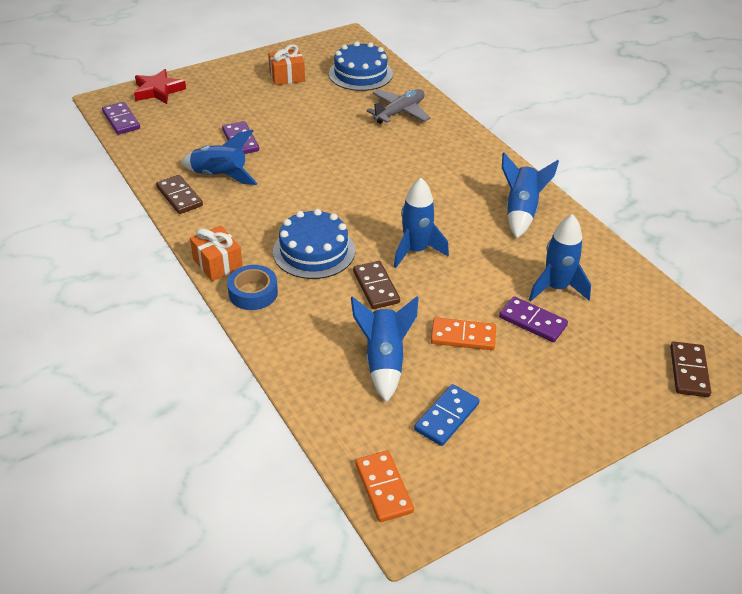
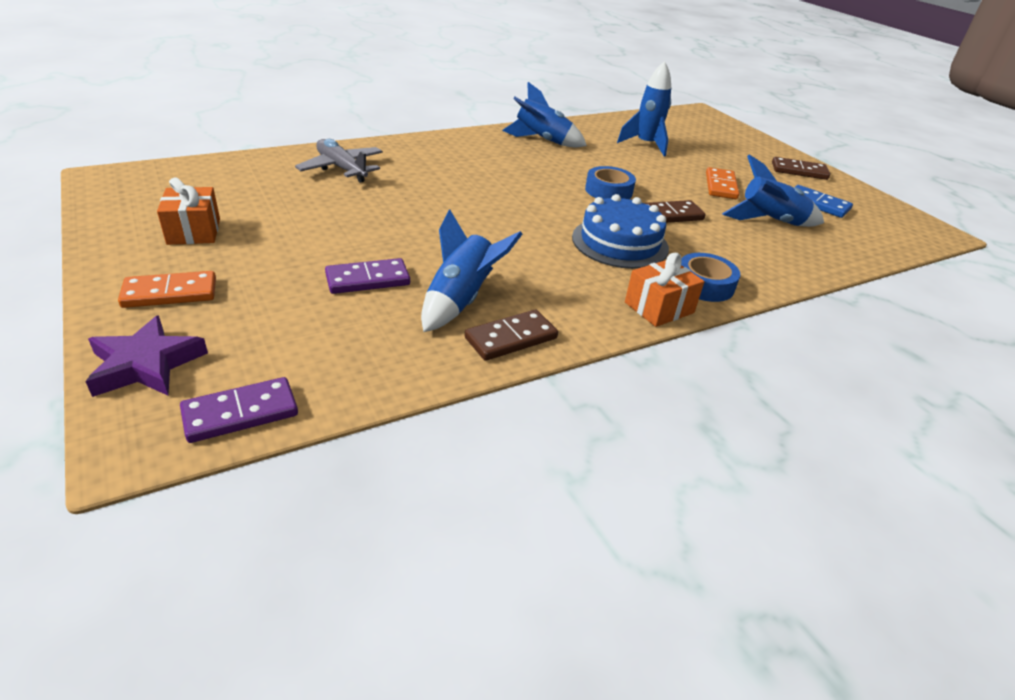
camera: 90 degrees left, 5 degrees down
red star [134,69,186,104] -> purple star [85,315,208,397]
blue cake [329,41,393,91] -> none
orange domino [355,451,414,522] -> orange domino moved to [118,271,216,308]
blue rocket [394,178,449,268] -> blue tape [585,166,636,199]
purple domino [499,296,568,342] -> none
brown domino [670,342,711,397] -> brown domino moved to [772,157,830,180]

